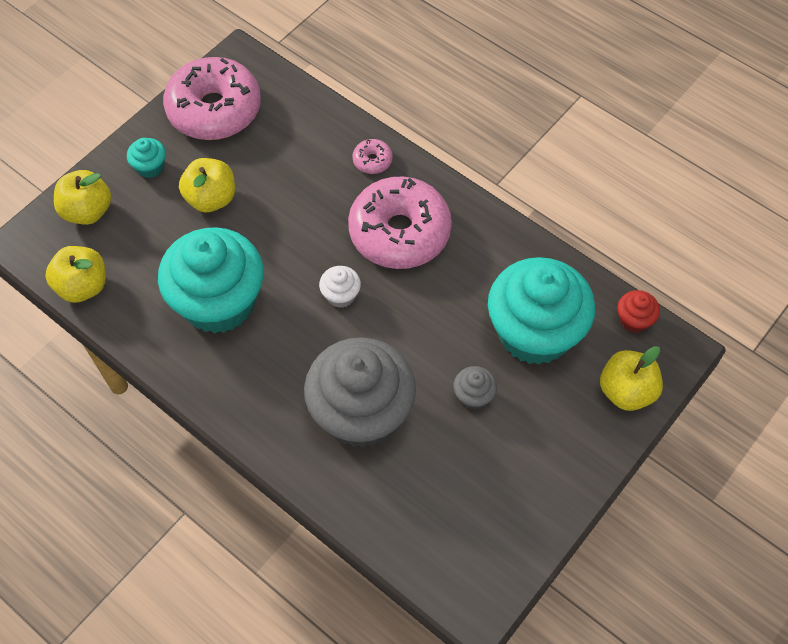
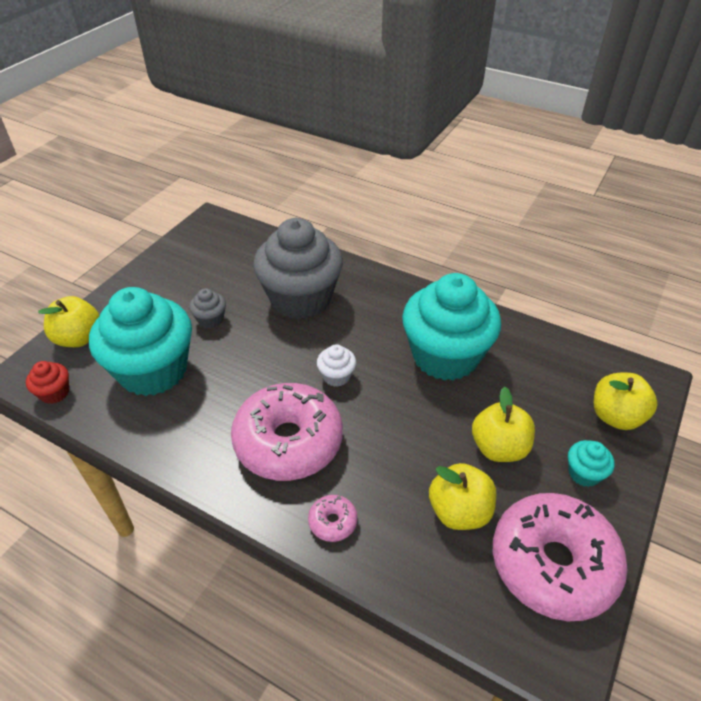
camera: 170 degrees right, 15 degrees down
yellow apple [45,246,106,303] -> yellow apple moved to [429,463,496,530]

